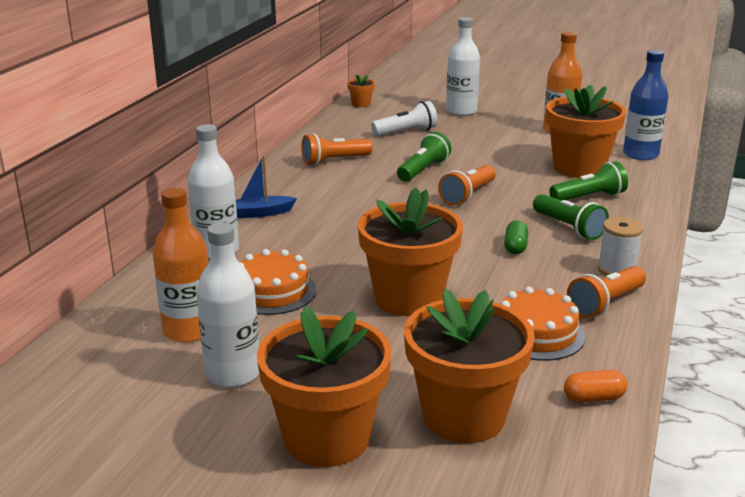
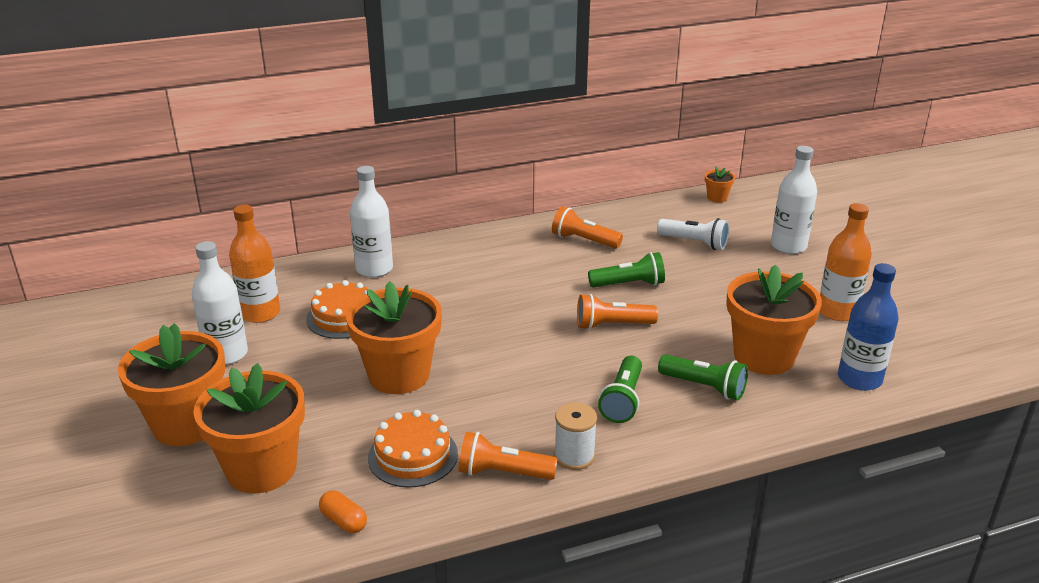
camera: 50 degrees right, 5 degrees up
blue boat [236,155,297,218] -> none
green capsule [504,220,528,254] -> none

